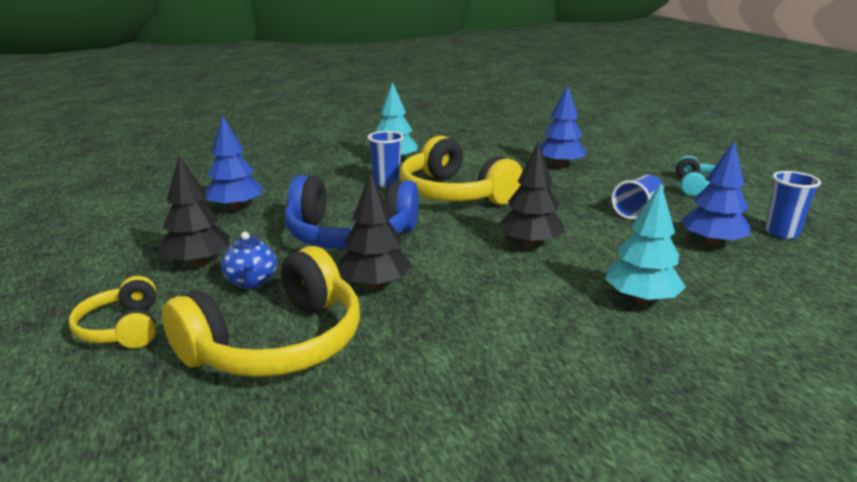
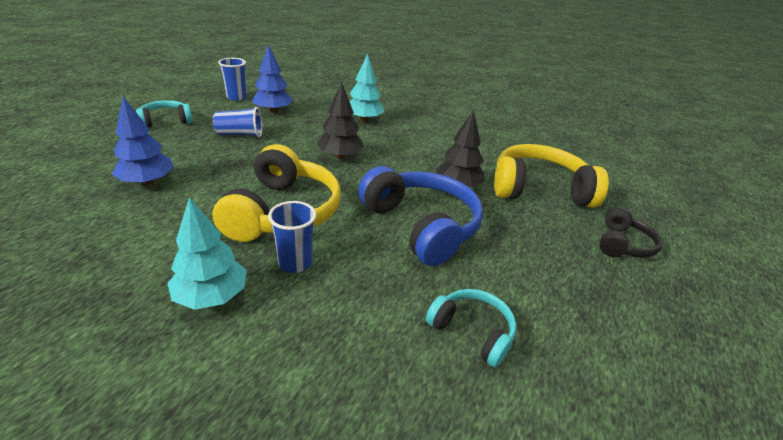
camera: 135 degrees left, 10 degrees up
yellow headphones [69,276,156,348] -> black headphones [599,207,663,258]
black tree [158,155,230,266] -> none
blue tree [205,115,263,211] -> turquoise headphones [426,289,517,368]
blue teapot [221,232,277,289] -> none

